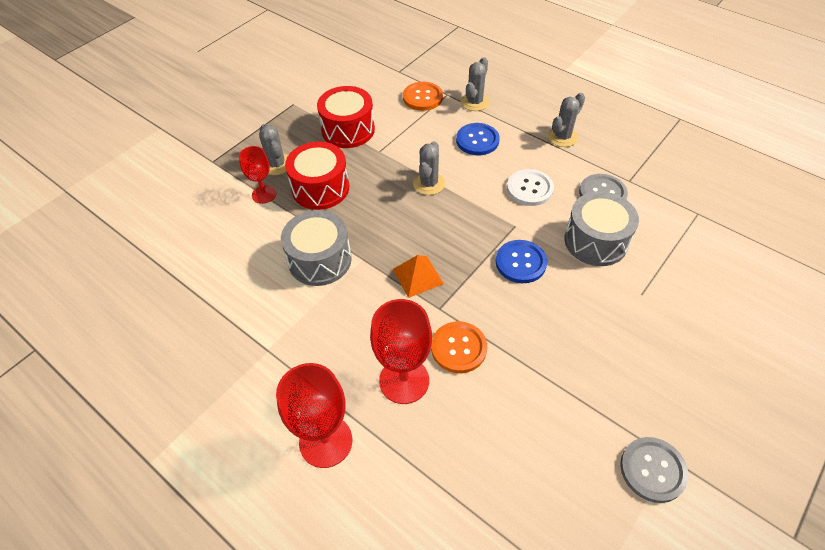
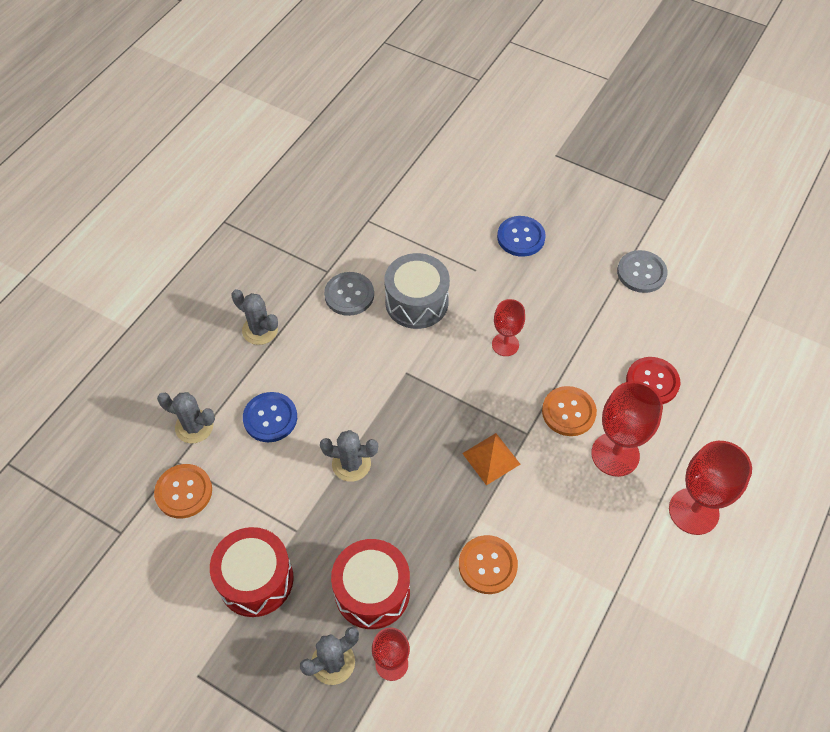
camera: 100 degrees left, 5 degrees up
grey drum [281,210,352,286] -> orange button [459,535,518,594]
blue button [496,240,547,283] -> blue button moved to [497,216,546,257]
white button [507,169,554,206] -> none
none -> red goblet [492,299,525,356]
none -> red button [626,357,680,404]

